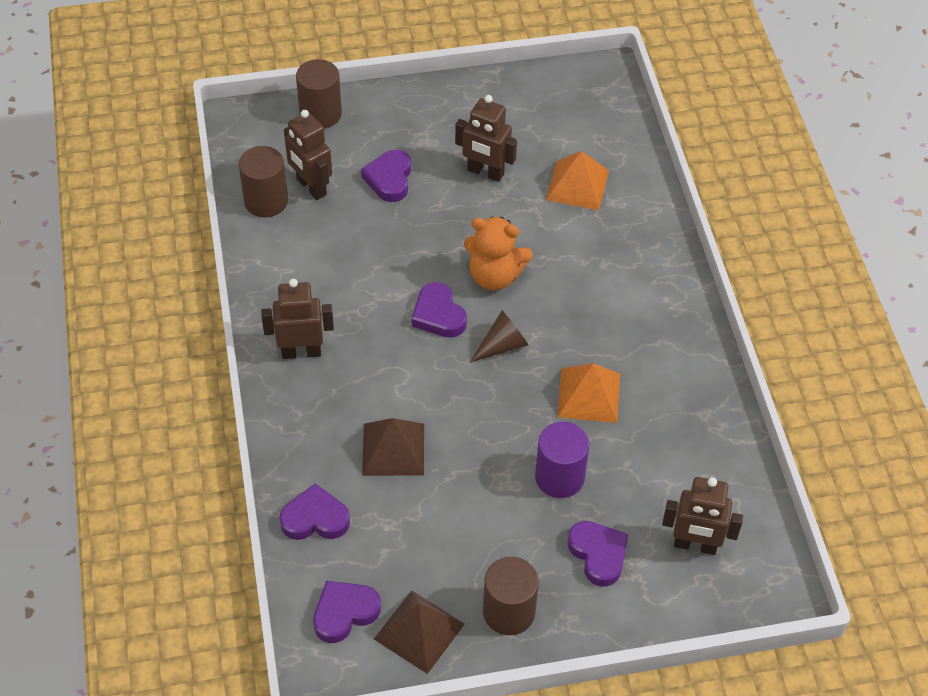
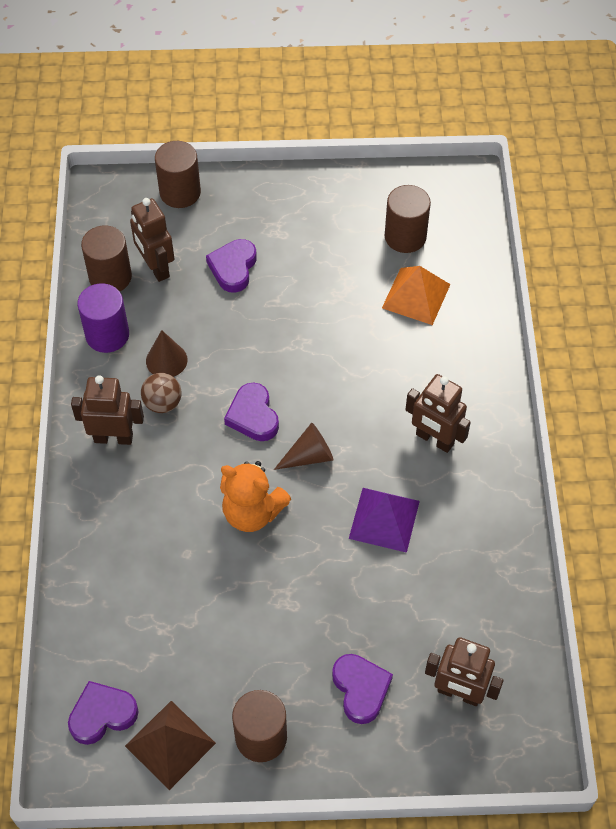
camera: 10 degrees right, 5 degrees up
purple heart [279,483,350,540] -> none
brown pyramid [362,418,424,476] -> none
brown robot [455,95,517,182] -> brown robot moved to [405,374,471,453]
orange teddy bear [464,217,533,290] -> orange teddy bear moved to [220,461,291,532]
purple cylinder [535,422,589,498] -> purple cylinder moved to [77,283,129,353]
orange pyramid [557,363,620,423] -> purple pyramid [349,488,420,553]
none -> brown ball [141,373,181,413]
none -> brown cone [146,330,187,377]
none -> brown cylinder [385,185,431,253]

